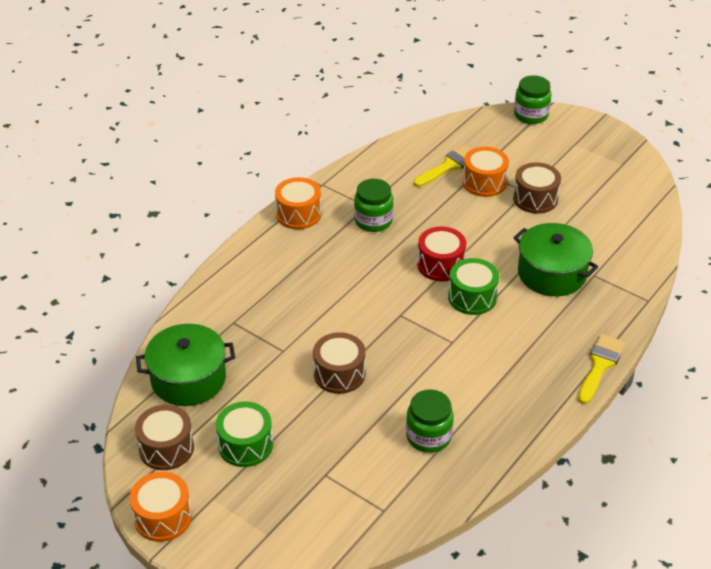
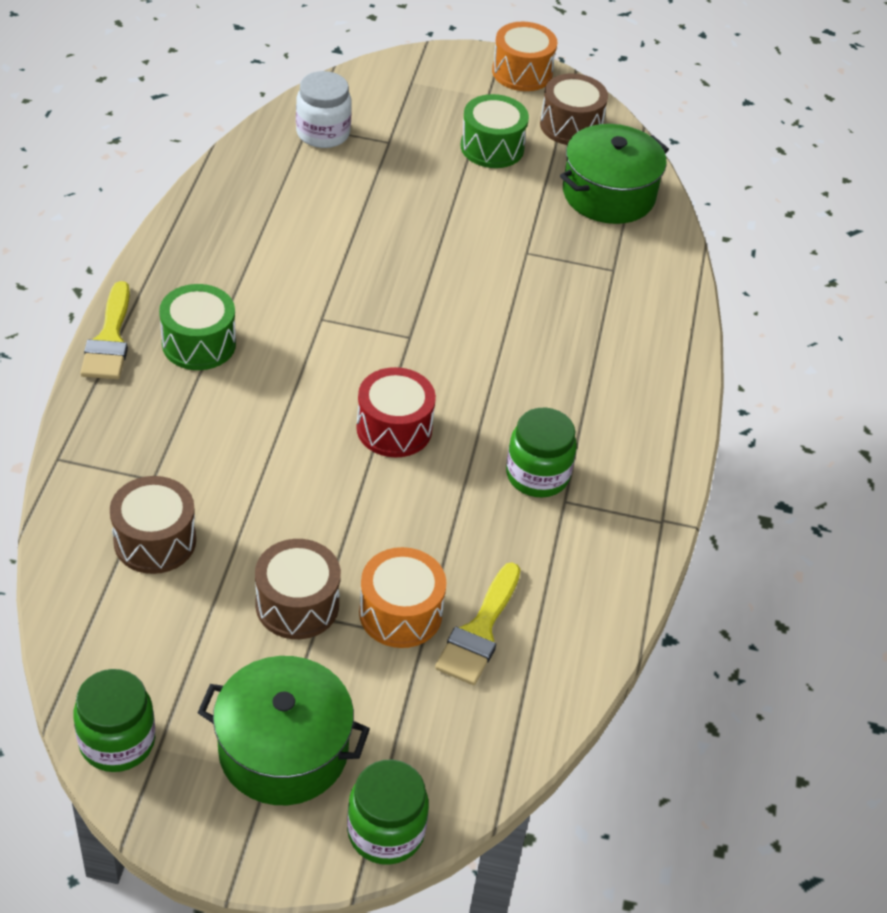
camera: 150 degrees right, 5 degrees up
orange drum [275,177,321,229] -> none
brown drum [313,332,366,394] -> brown drum moved to [110,476,196,574]
green jar [406,389,454,453] -> green jar moved to [73,669,155,772]
green drum [448,258,499,315] -> green drum moved to [159,284,236,370]
green pot [513,223,598,296] -> green pot moved to [198,656,370,805]
none -> white jar [296,71,352,148]

